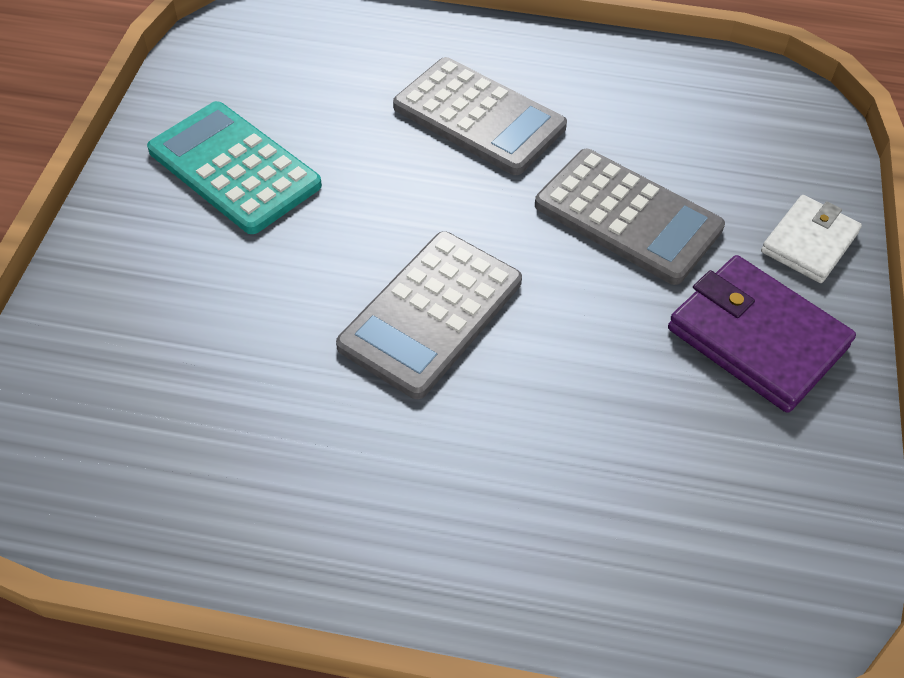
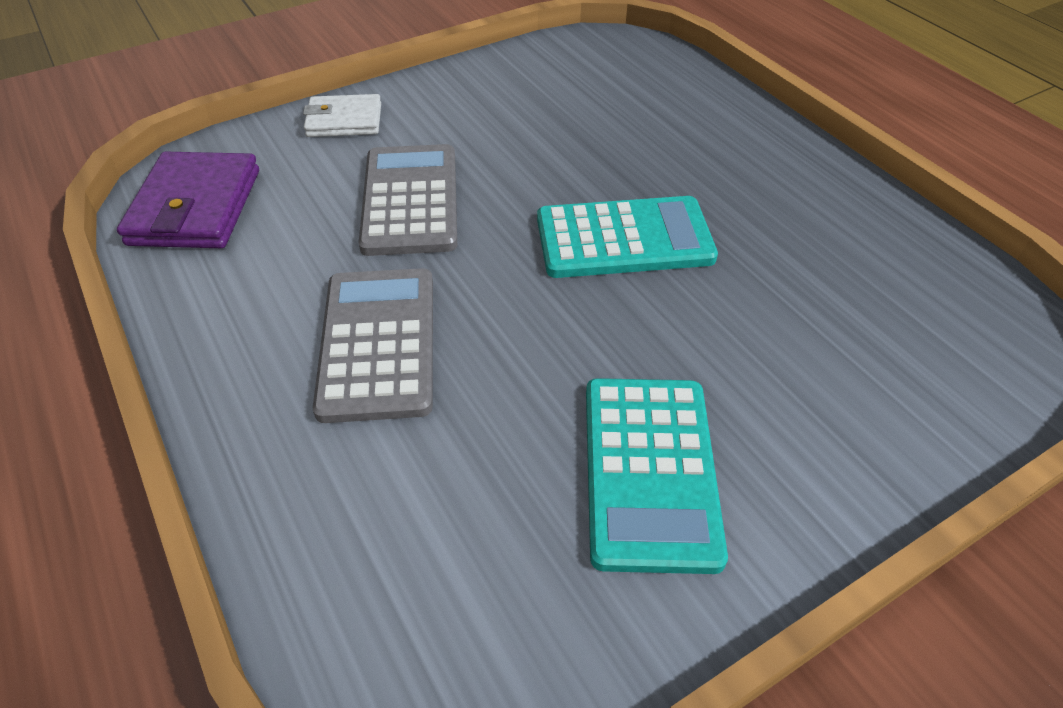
camera: 130 degrees left, 5 degrees down
grey calculator [336,231,522,399] -> turquoise calculator [537,196,718,278]
purple wallet [668,255,856,413] -> purple wallet moved to [117,152,259,248]

